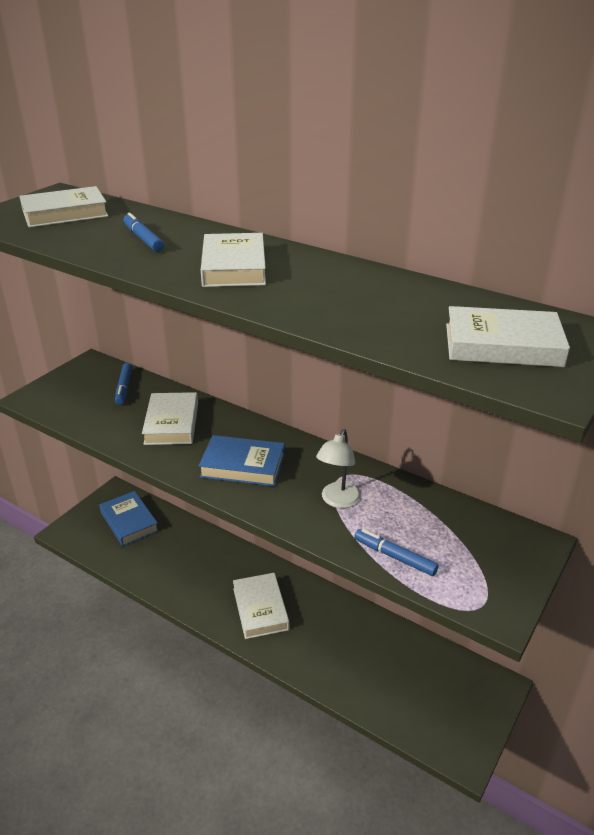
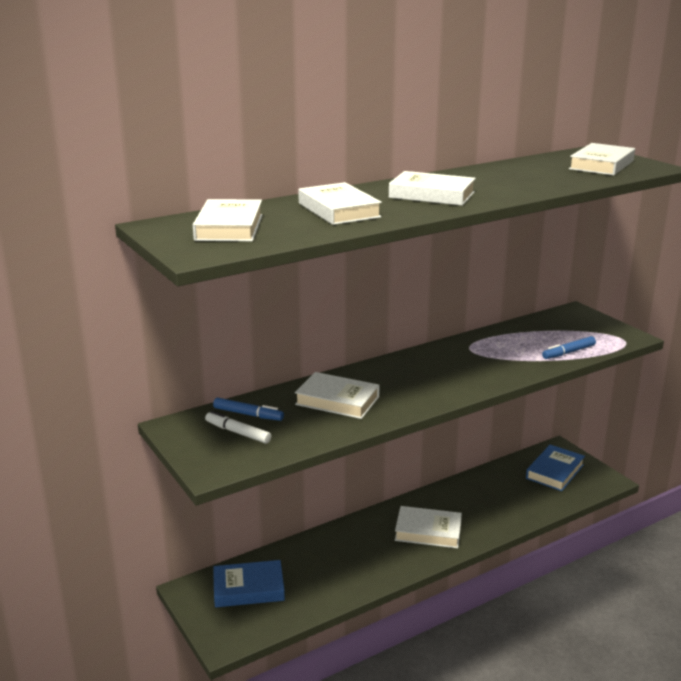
camera: 65 degrees left, 10 degrees down
blue marker [123,212,164,252] -> white book [298,182,382,225]
blue book [199,435,285,486] -> blue book moved to [526,445,585,491]
white lamp [316,429,361,508] -> none
none -> white marker [205,411,271,444]

